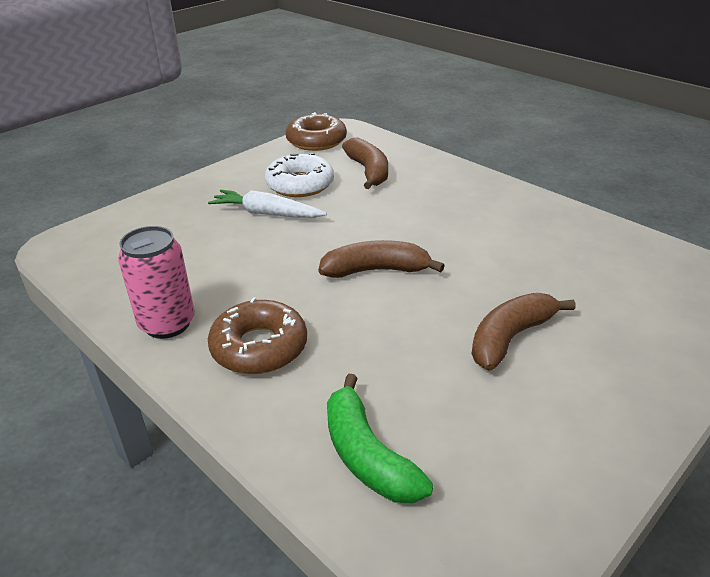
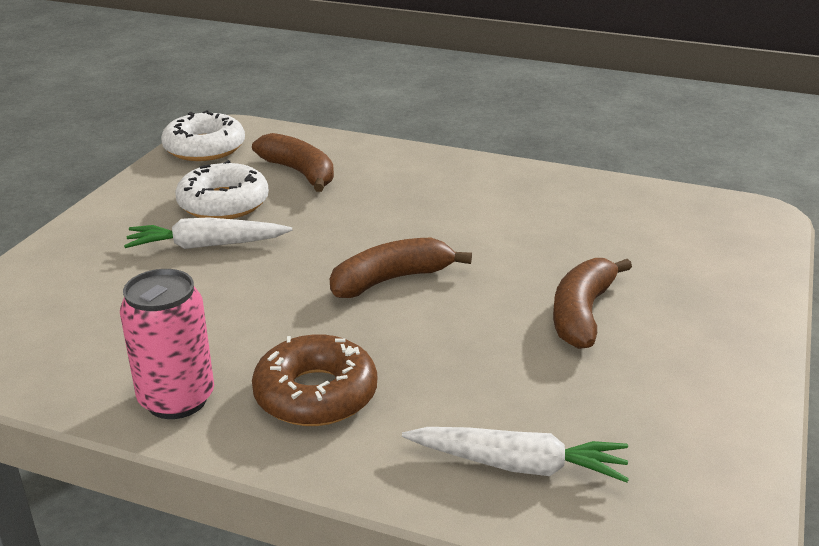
camera: 25 degrees left, 5 degrees down
brown donut [286,112,347,151] -> white donut [161,110,245,161]
green banana [327,374,433,503] -> white carrot [402,427,629,483]

